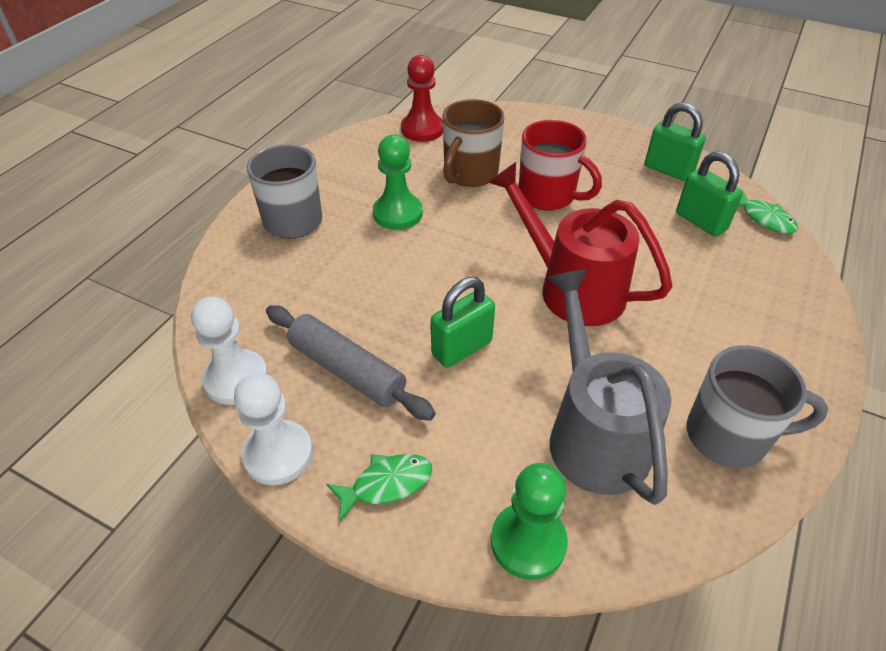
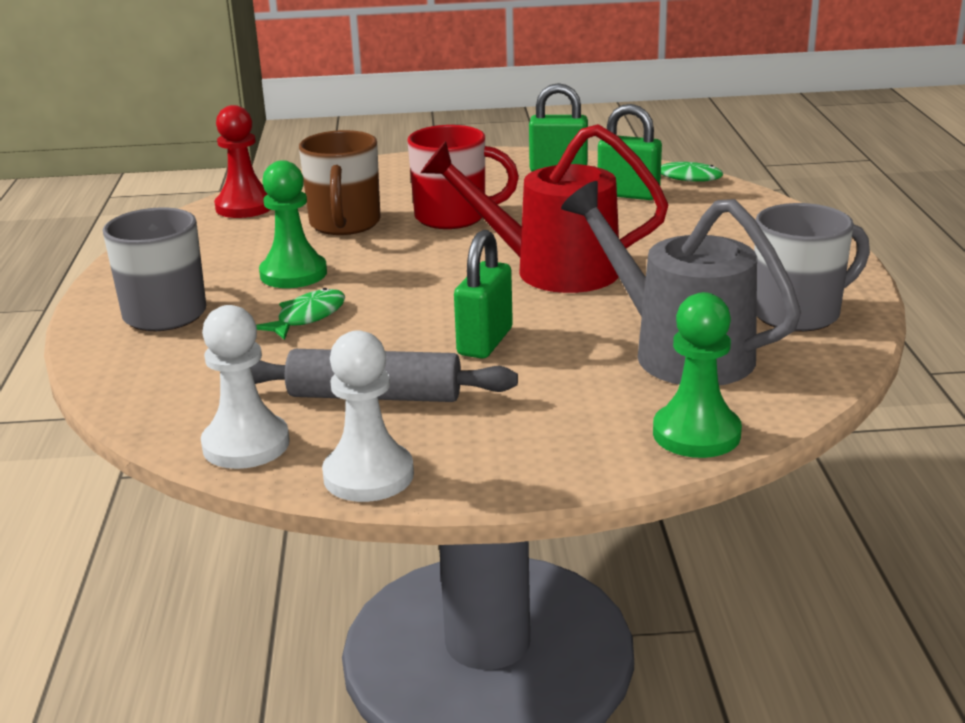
camera: 30 degrees left, 20 degrees down
green fish [326,454,432,522] -> green fish moved to [256,288,345,340]

